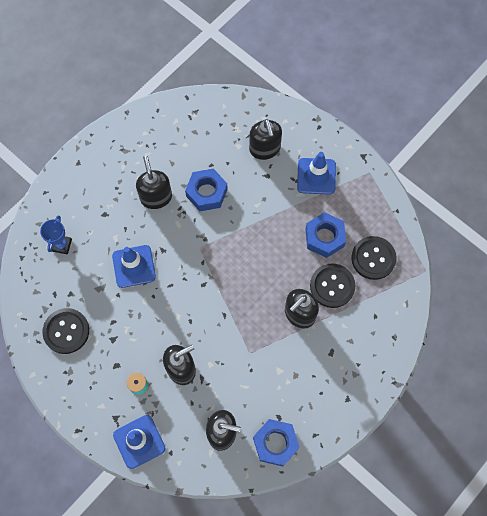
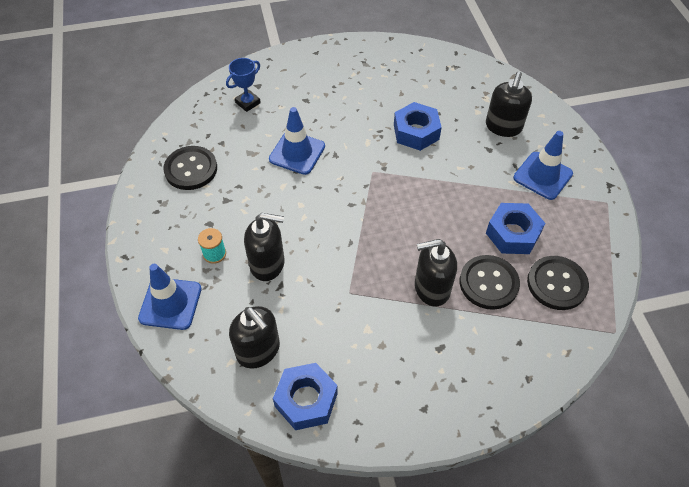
camera: 35 degrees right, 15 degrees down
black soap dispenser [136,156,172,209] -> none

